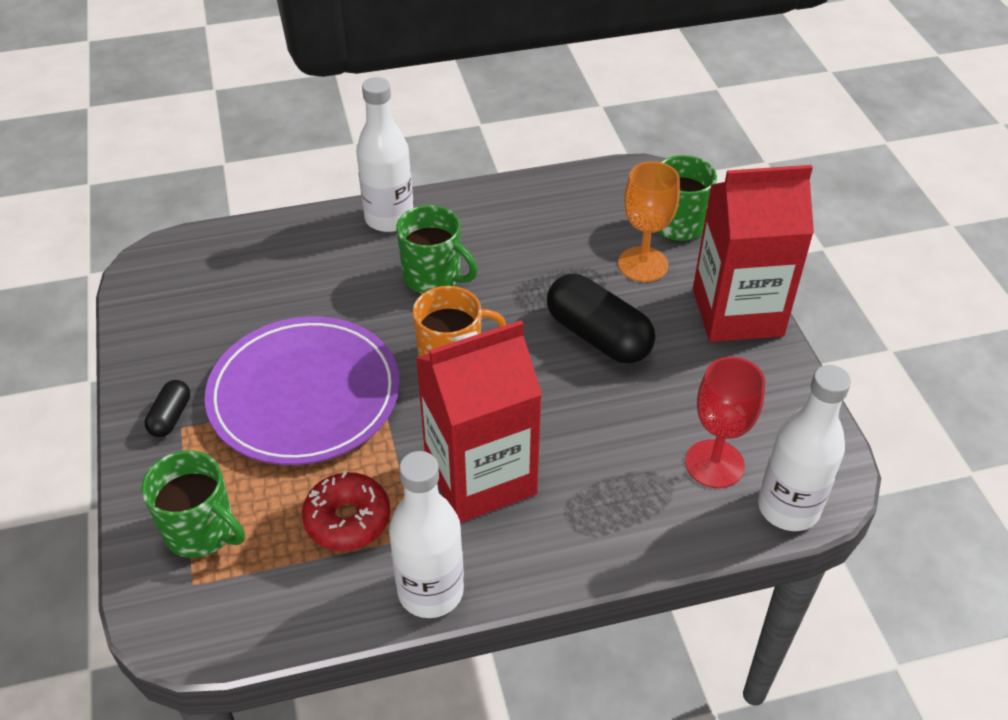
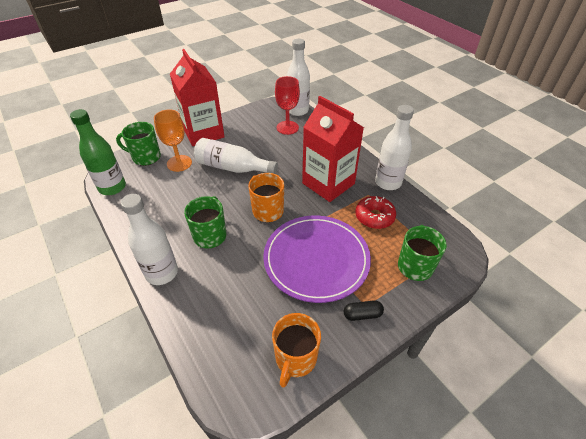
camera: 110 degrees left, 0 degrees up
black capsule [547,274,655,364] -> white bottle [194,138,278,174]
none -> green bottle [70,109,126,195]
none -> orange mug [272,313,321,388]

